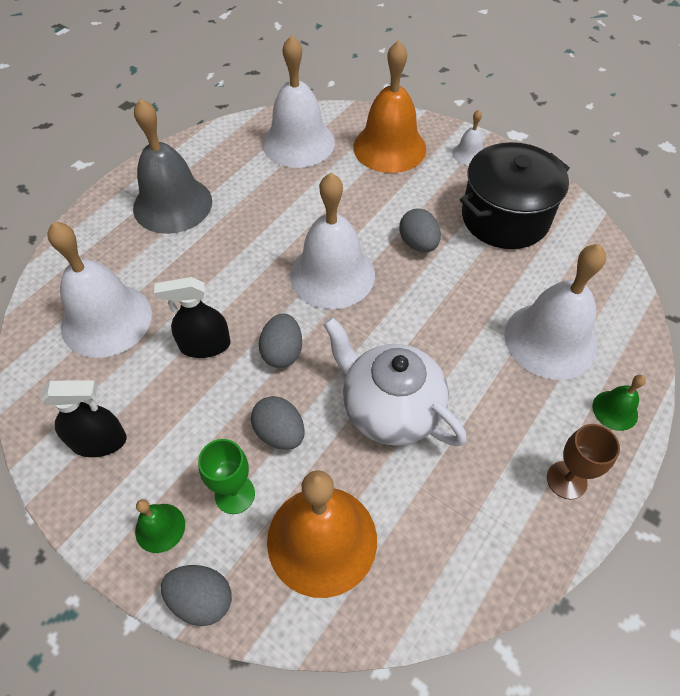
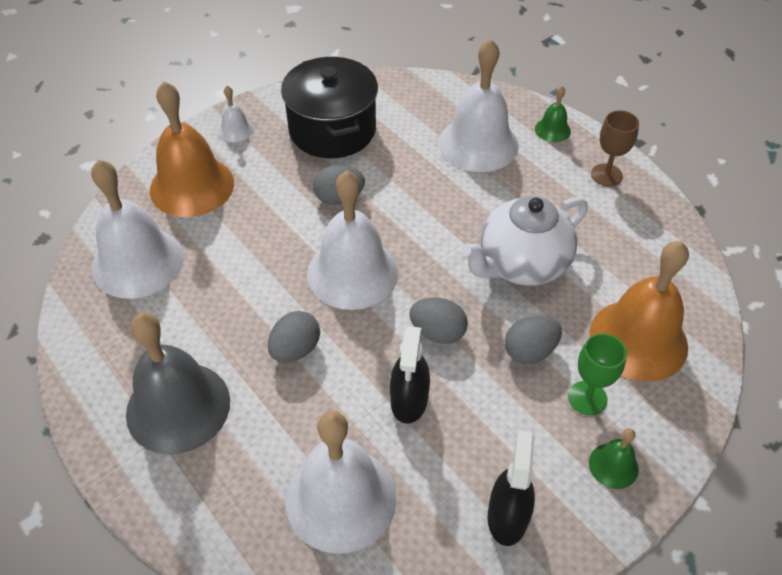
camera: 75 degrees left, 5 degrees down
grey egg [161,565,232,626] -> grey egg moved to [268,311,320,363]

